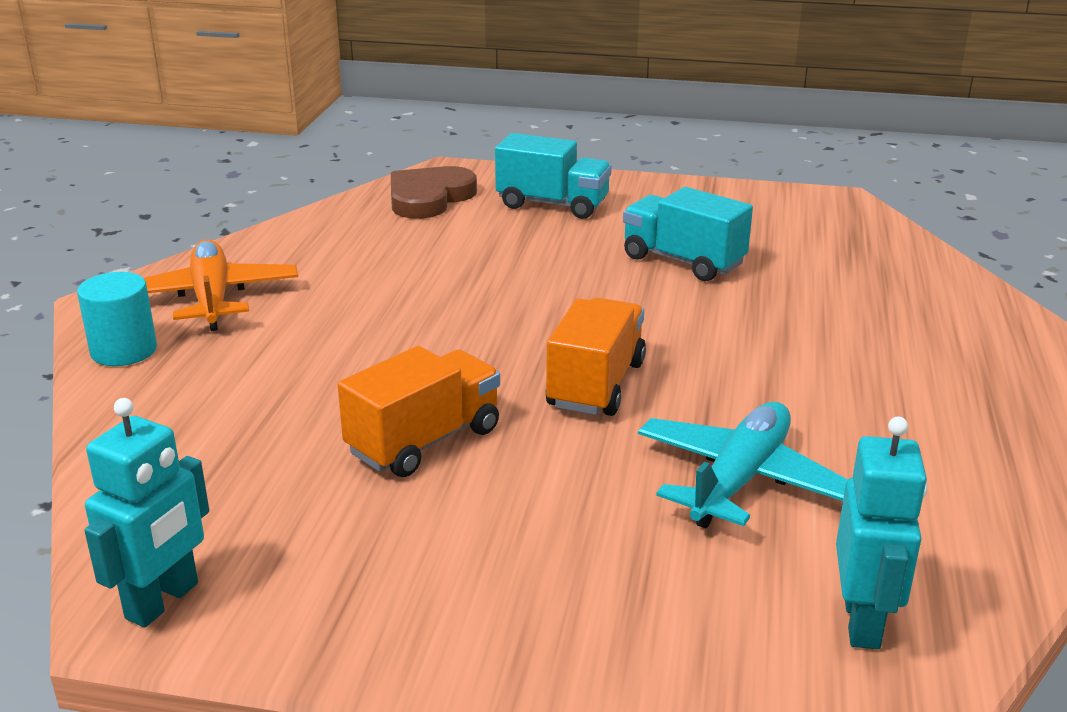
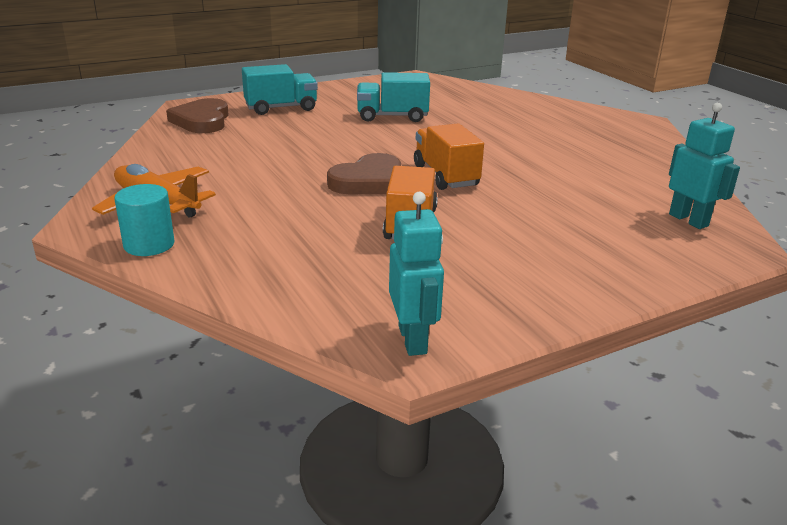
camera: 40 degrees left, 0 degrees up
turquoise plane [638,402,848,528] -> none
none -> brown heart [327,153,401,194]

